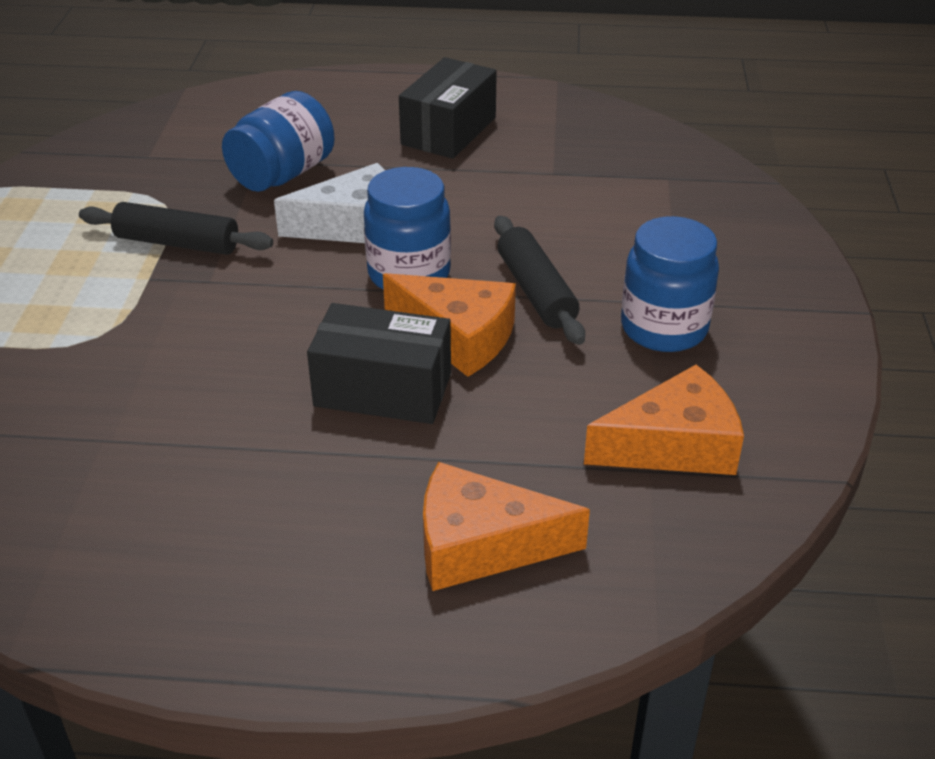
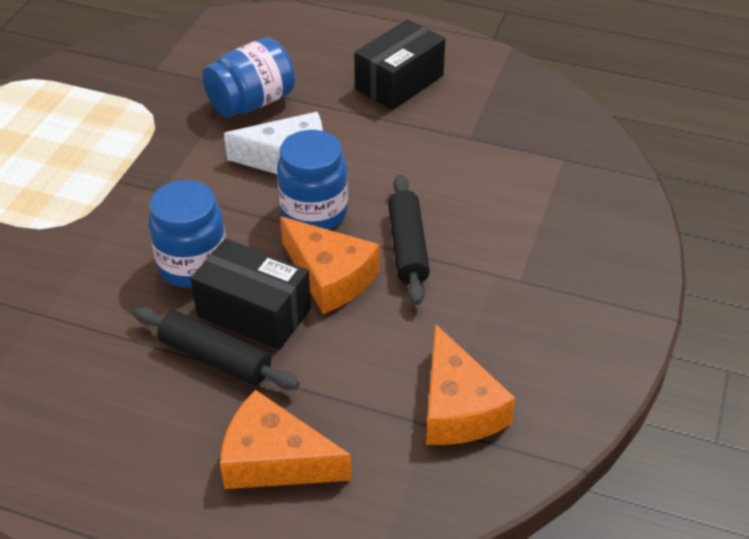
camera: 15 degrees right, 5 degrees up
black rolling pin [79,202,273,255] -> black rolling pin moved to [133,307,300,390]
orange cheese [584,365,744,475] -> orange cheese turned 75 degrees clockwise [426,324,515,445]
blue jar [621,216,719,352] -> blue jar moved to [149,180,226,288]

